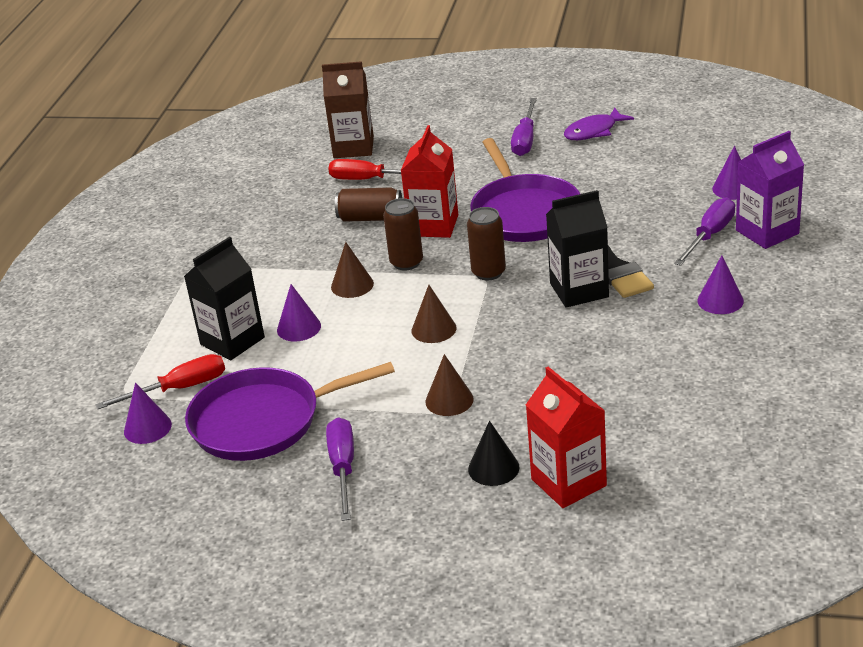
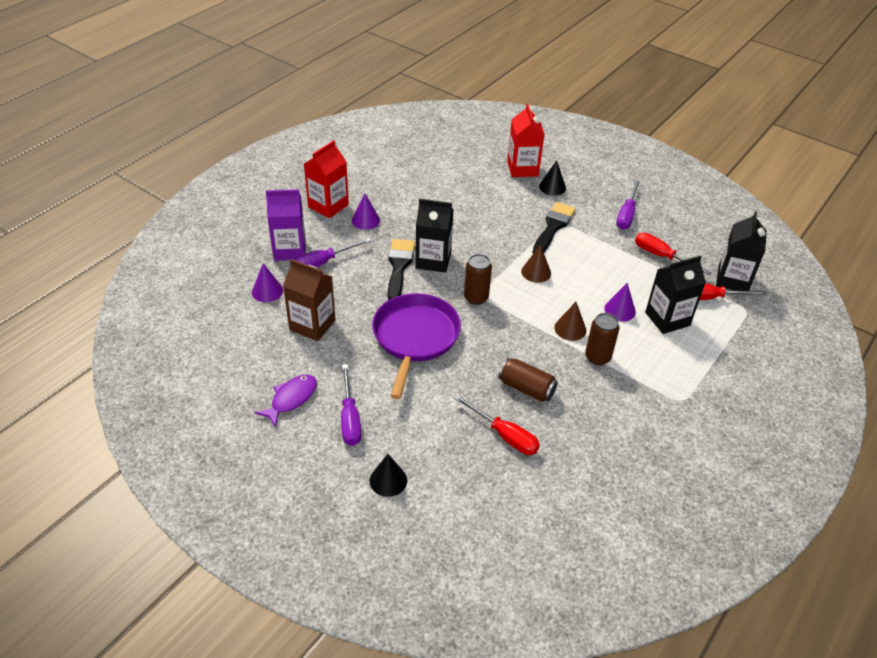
camera: 160 degrees left, 10 degrees up
purple cone [124,383,172,444] -> black carton [716,212,767,291]
purple pan [185,362,395,461] -> red screwdriver [635,233,712,276]
brown carton [322,61,374,158] -> brown carton moved to [283,259,335,341]
brown can [383,198,423,271] -> brown can moved to [585,313,619,365]
red carton [401,125,458,238] -> red carton moved to [304,140,349,218]
brown cone [425,354,474,416] -> black brush [532,202,576,253]
purple screwdriver [511,98,537,156] -> purple screwdriver turned 135 degrees clockwise [341,364,361,446]
purple fish [564,108,634,140] -> purple fish turned 45 degrees counterclockwise [255,375,317,428]
none -> black cone [369,454,407,497]

